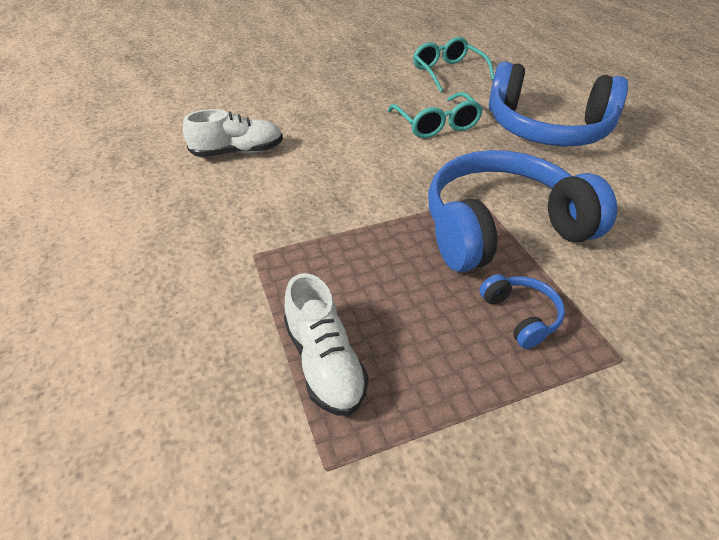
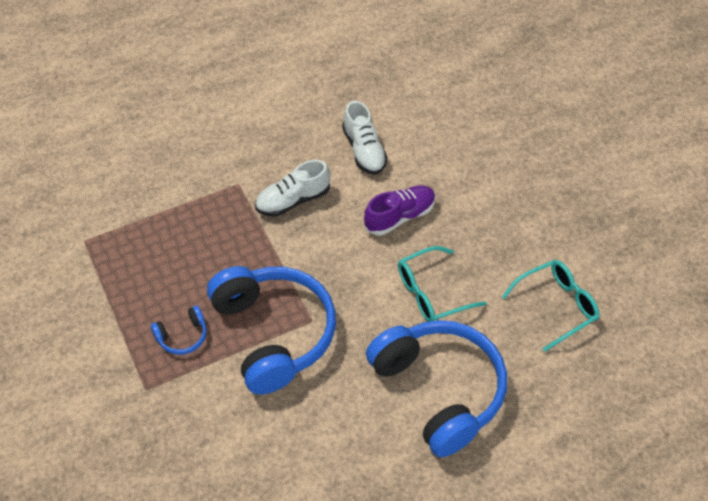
camera: 85 degrees right, 10 degrees up
white shoe [284,273,369,416] -> white shoe moved to [255,160,330,217]
blue headphones [489,61,628,147] -> blue headphones turned 135 degrees clockwise [366,320,507,457]
none -> purple shoe [364,185,436,235]

